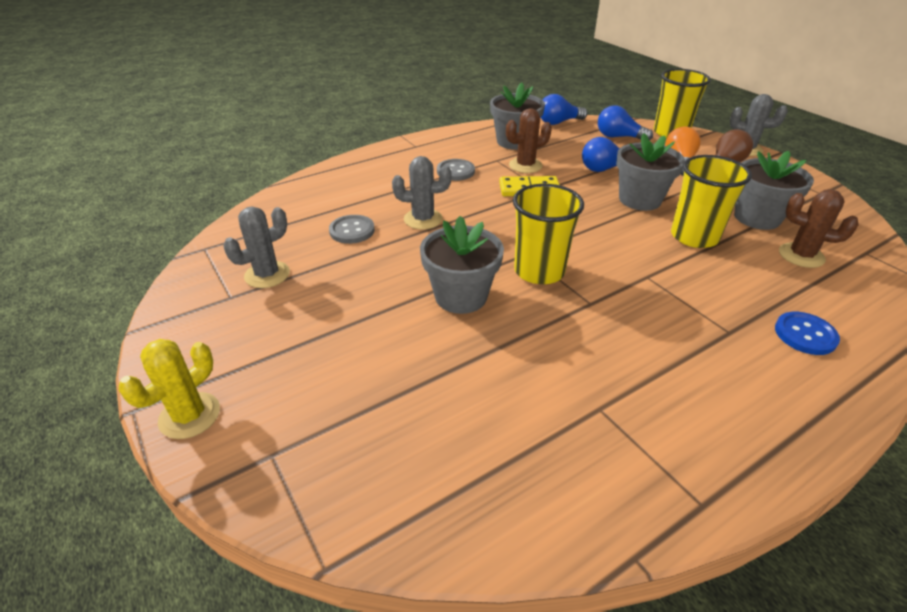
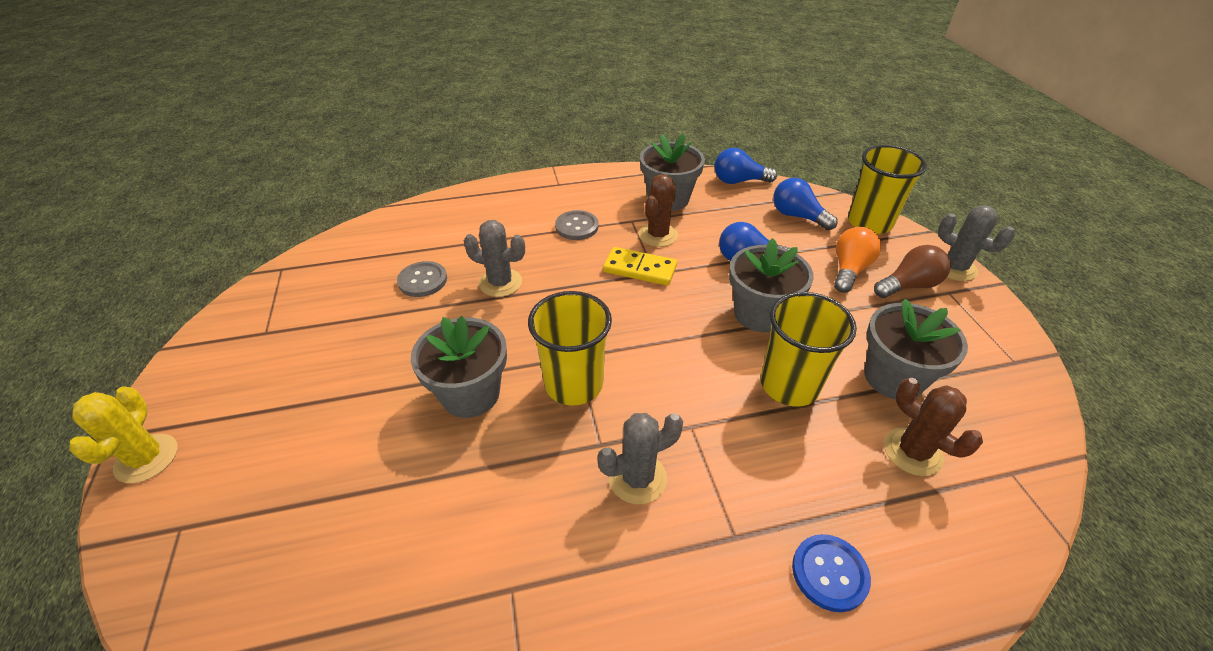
camera: 20 degrees right, 5 degrees up
yellow cactus [118,339,220,439] -> yellow cactus turned 60 degrees counterclockwise [69,386,178,483]
grey cactus [223,206,290,288] -> grey cactus moved to [597,413,683,504]
brown cactus [506,108,552,173] -> brown cactus turned 60 degrees counterclockwise [639,174,678,247]

